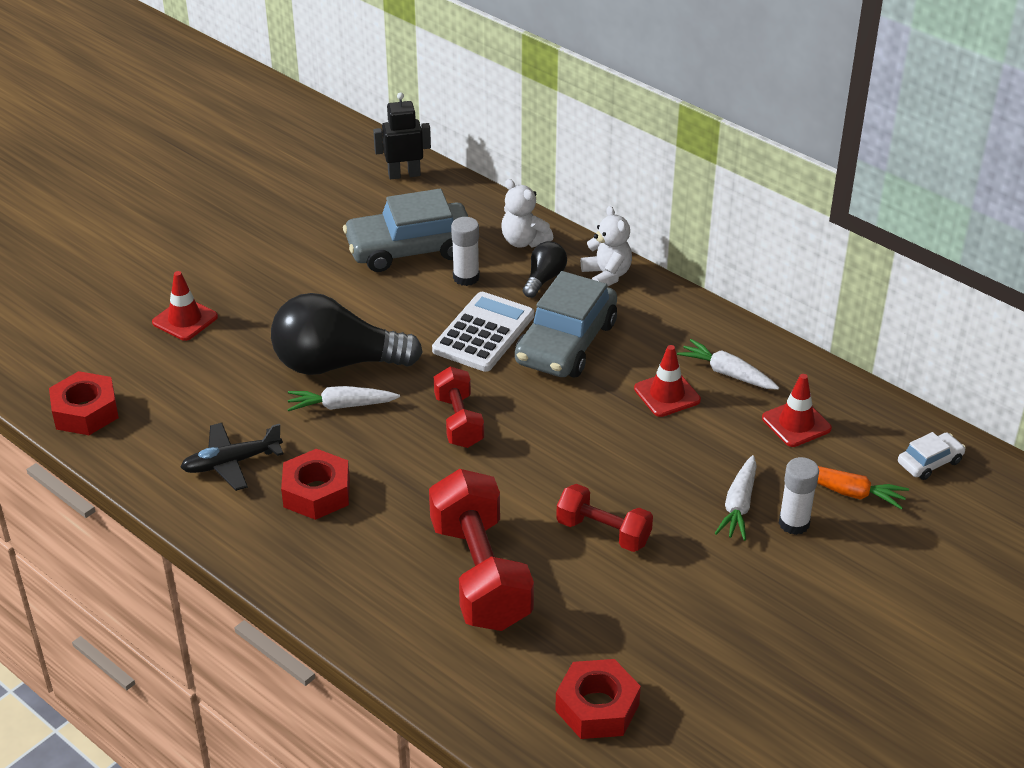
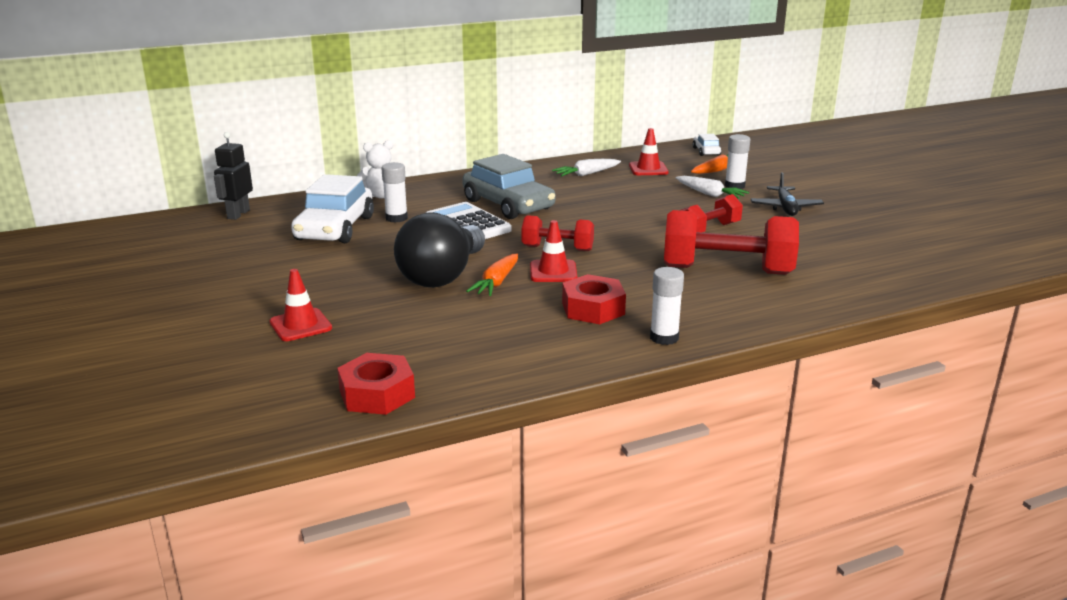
camera: 65 degrees left, 15 degrees down
black plane [180,423,284,491] -> black plane moved to [750,172,824,216]
white carrot [287,386,400,411] -> orange carrot [466,254,518,296]
grey car [343,189,468,272] -> white car [291,174,374,243]
black light bulb [523,241,567,298] -> none
red nut [555,659,641,739] -> none
white teddy bear [581,206,632,287] -> none
red traffic cone [634,345,701,417] -> red traffic cone moved to [530,220,578,282]
none -> white glue stick [650,267,684,345]

